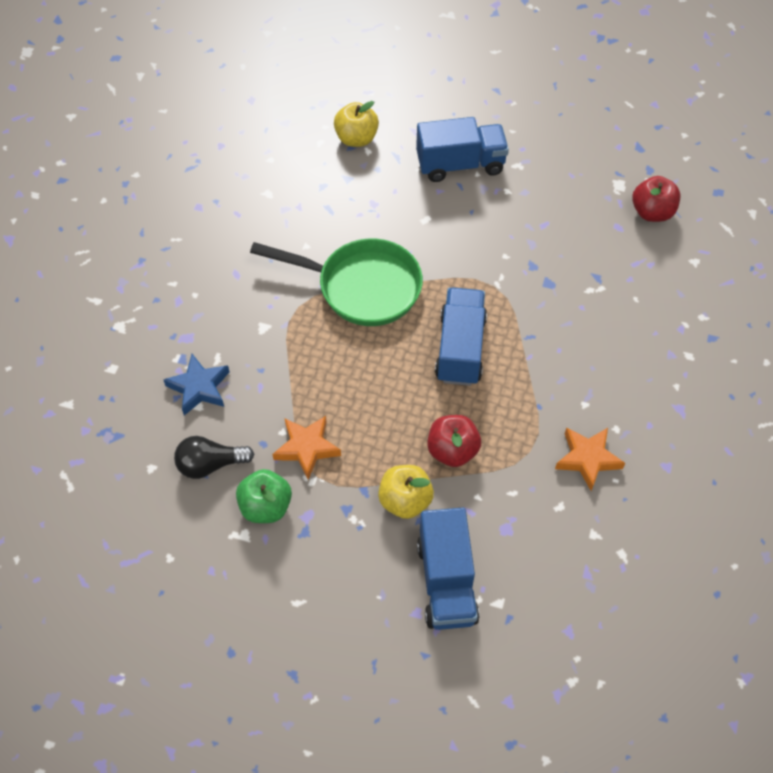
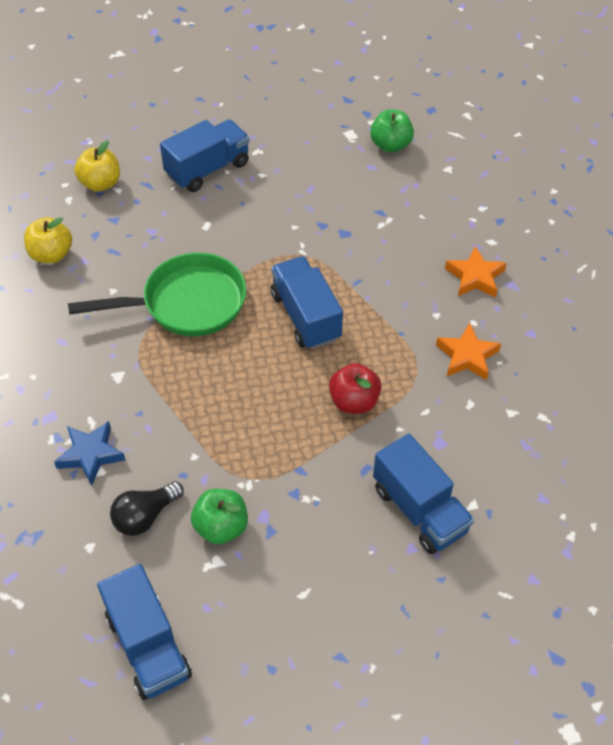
camera: 30 degrees left, 5 degrees down
orange star [272,416,341,480] -> orange star moved to [445,246,507,298]
yellow apple [378,465,434,519] -> yellow apple moved to [24,217,72,263]
red apple [632,176,680,222] -> green apple [370,109,414,153]
none -> blue truck [97,564,192,700]

